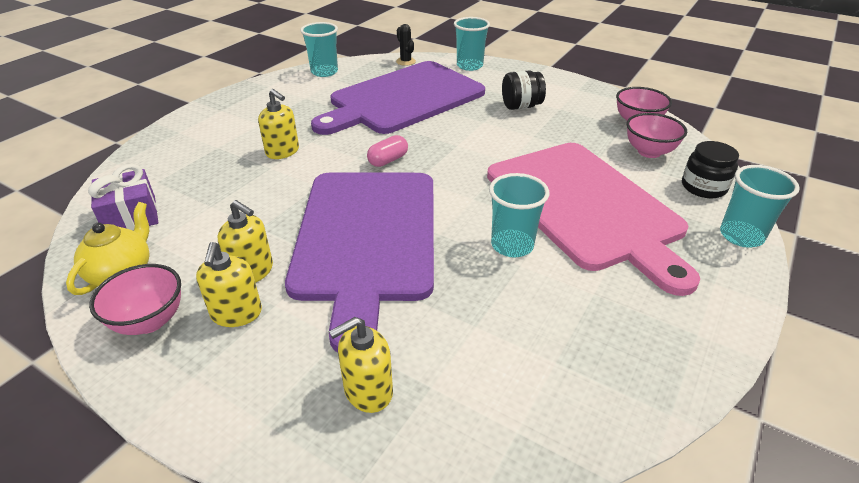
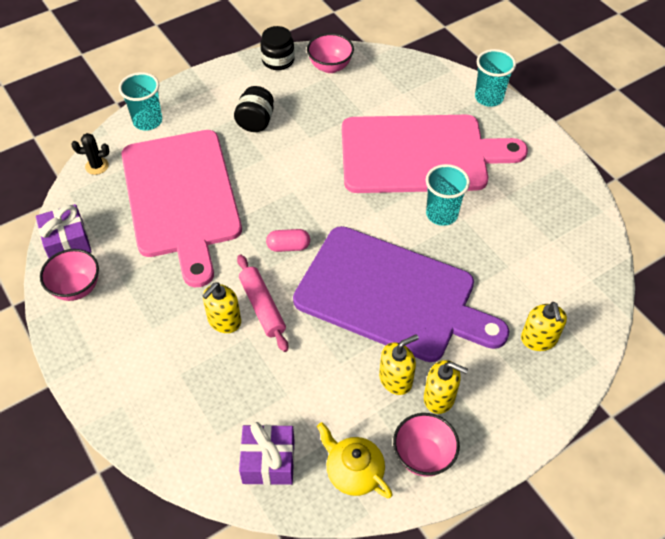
camera: 65 degrees left, 15 degrees up
yellow soap dispenser [258,89,299,159] -> yellow soap dispenser turned 150 degrees clockwise [202,282,241,333]
turquoise cup [301,22,338,77] -> purple gift [36,204,92,258]
purple cutting board [311,61,485,135] -> pink cutting board [121,130,242,287]
pink capsule [367,135,408,167] -> pink capsule turned 75 degrees counterclockwise [266,229,310,252]
pink bowl [627,113,687,158] -> pink bowl moved to [40,249,99,301]
black jar [682,141,739,198] -> black jar moved to [260,26,295,70]
none -> pink rolling pin [237,254,288,352]

